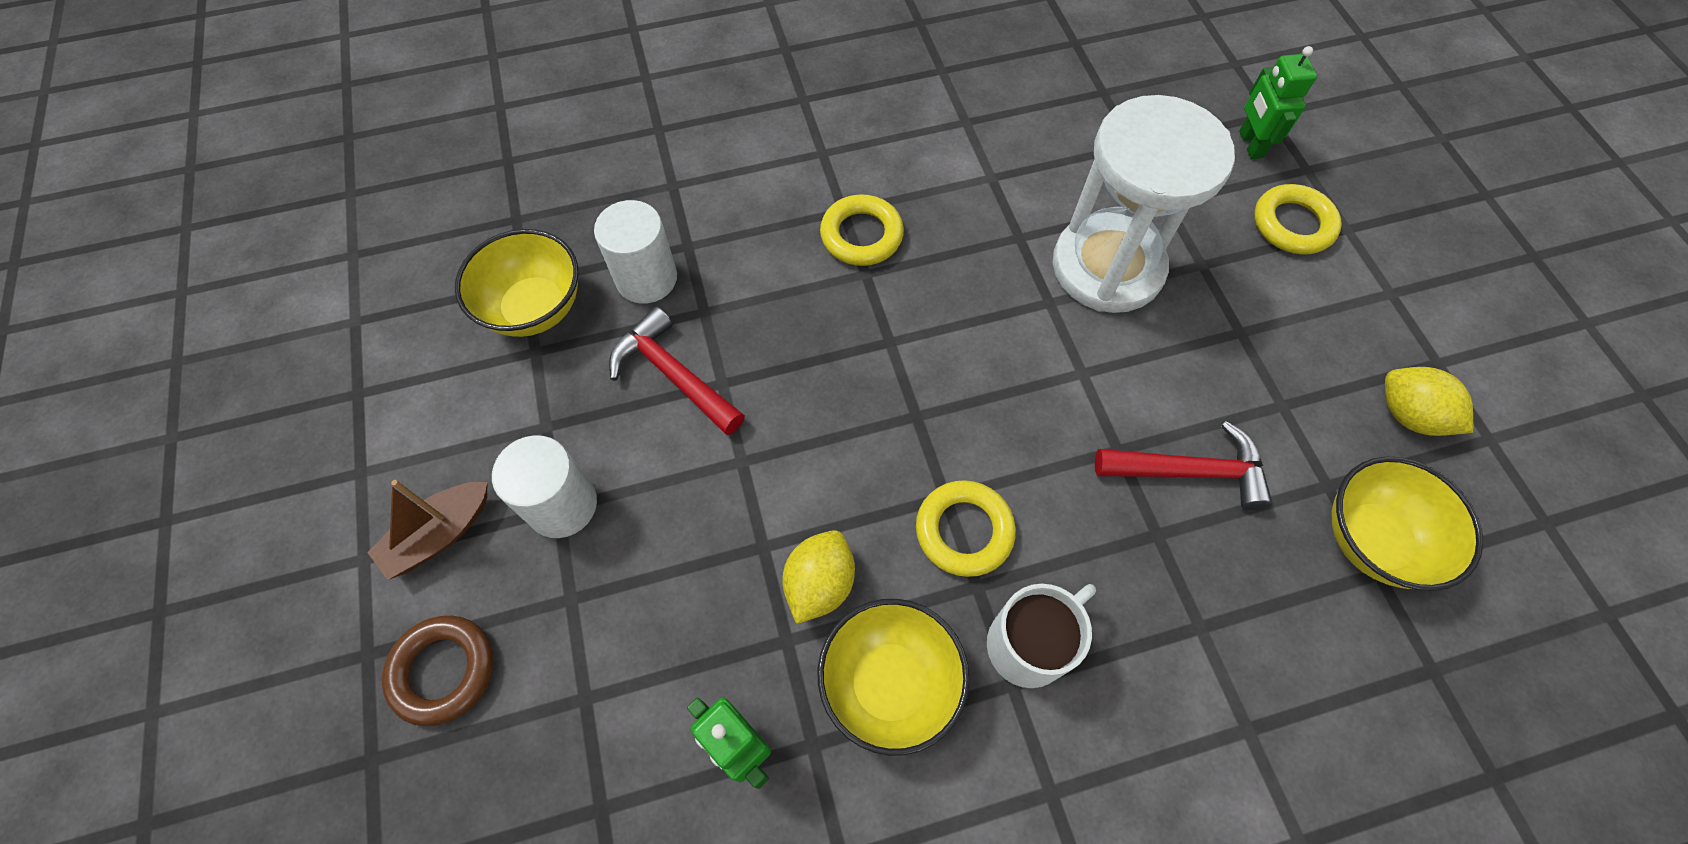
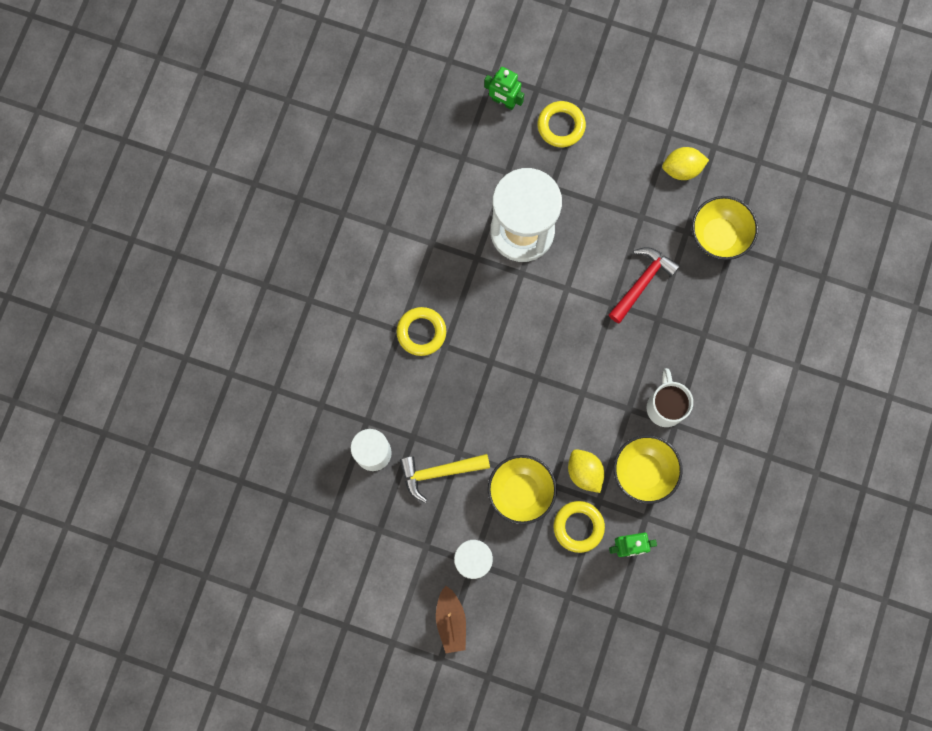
camera: 55 degrees left, 15 degrees up
brown ring [382,616,494,726] -> none
yellow bowl [455,229,578,337] -> yellow bowl moved to [488,455,557,524]
red hammer [609,306,745,435] -> yellow hammer [400,454,490,503]
yellow ring [916,480,1016,577] -> yellow ring moved to [553,501,605,553]

